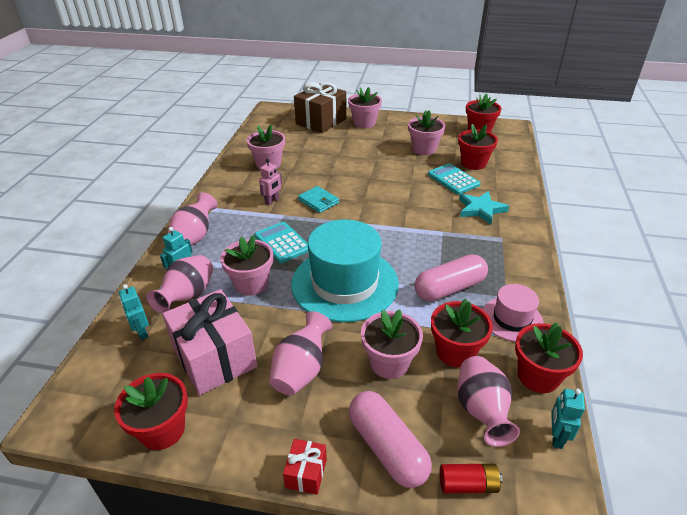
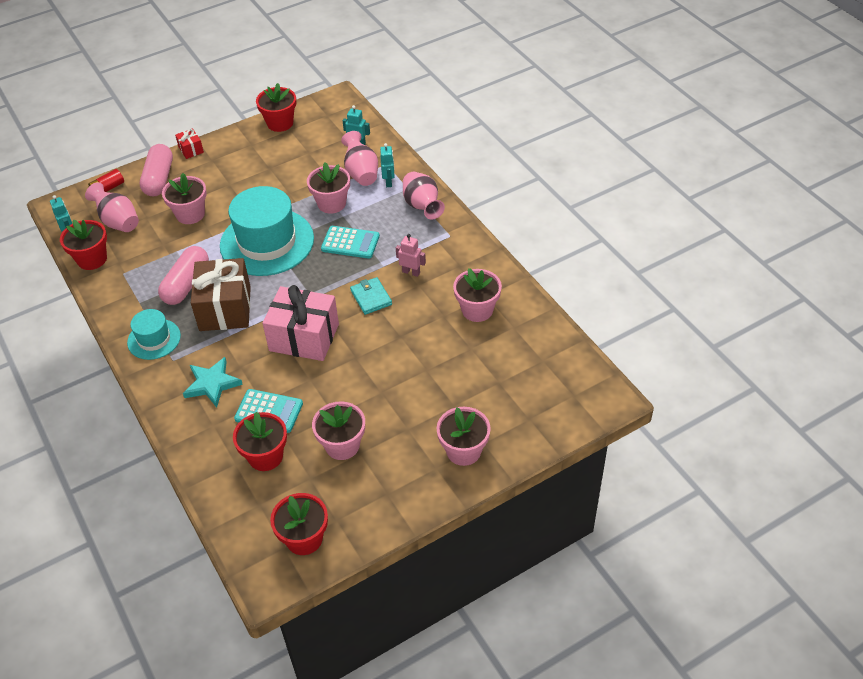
camera: 140 degrees right, 10 degrees up
pink gift [163,289,257,395] -> pink gift moved to [262,285,339,361]
pink robot [259,159,282,205] -> pink robot turned 120 degrees clockwise [396,234,426,277]
pink vase [269,311,332,396] -> none
brown gift [294,82,346,133] -> brown gift moved to [191,258,251,331]
turquoise wallet [298,186,339,213] -> turquoise wallet turned 60 degrees clockwise [350,277,392,315]
pink capsule [349,391,432,488] -> pink capsule turned 75 degrees clockwise [140,144,173,197]
red flower pot [431,299,493,367] -> none
pink hat [483,284,544,342] -> none
none -> turquoise hat [127,309,181,360]

